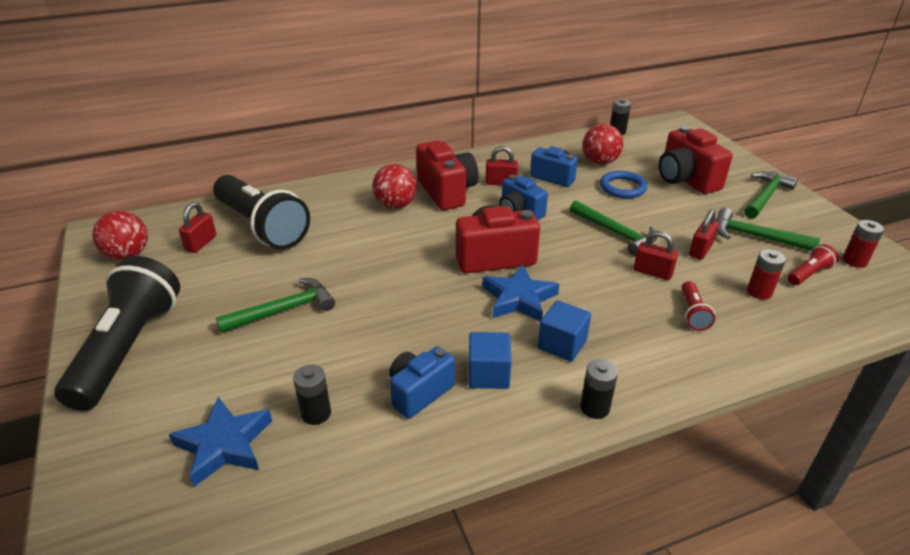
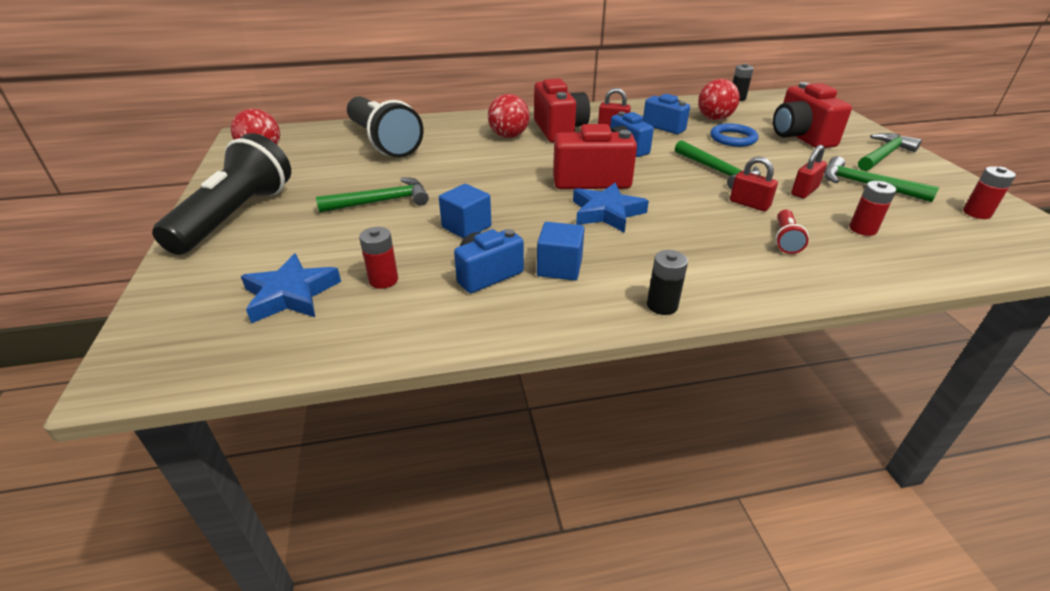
camera: 10 degrees right, 0 degrees up
red padlock [179,202,216,253] -> none
black battery [293,365,331,425] -> red battery [359,227,398,289]
blue cube [538,300,591,362] -> blue cube moved to [439,184,492,239]
red flashlight [788,244,838,285] -> none

